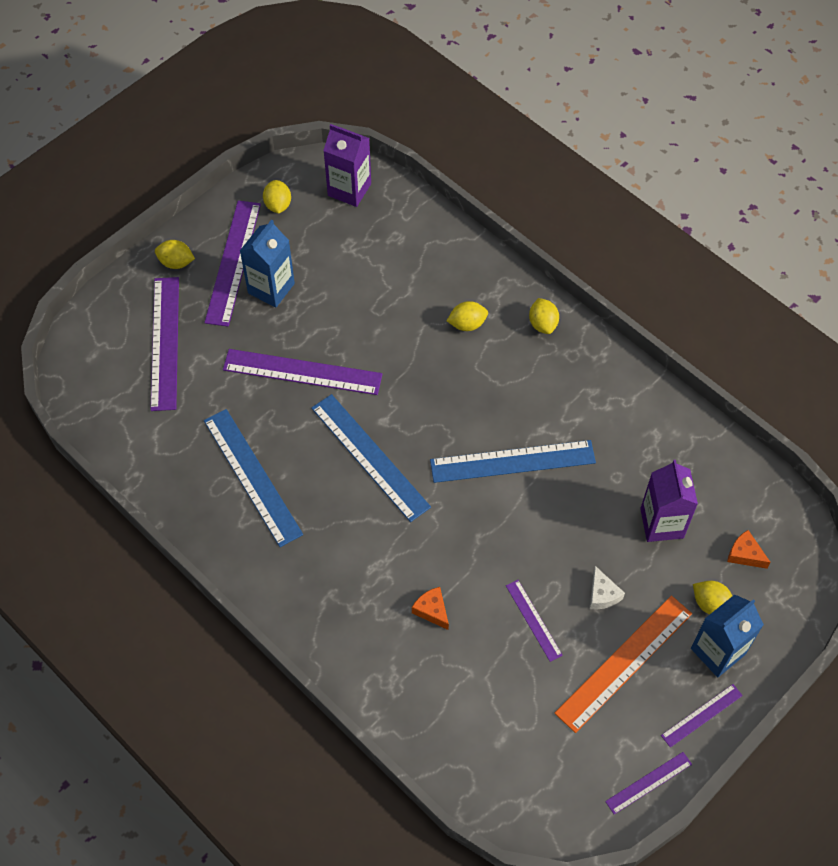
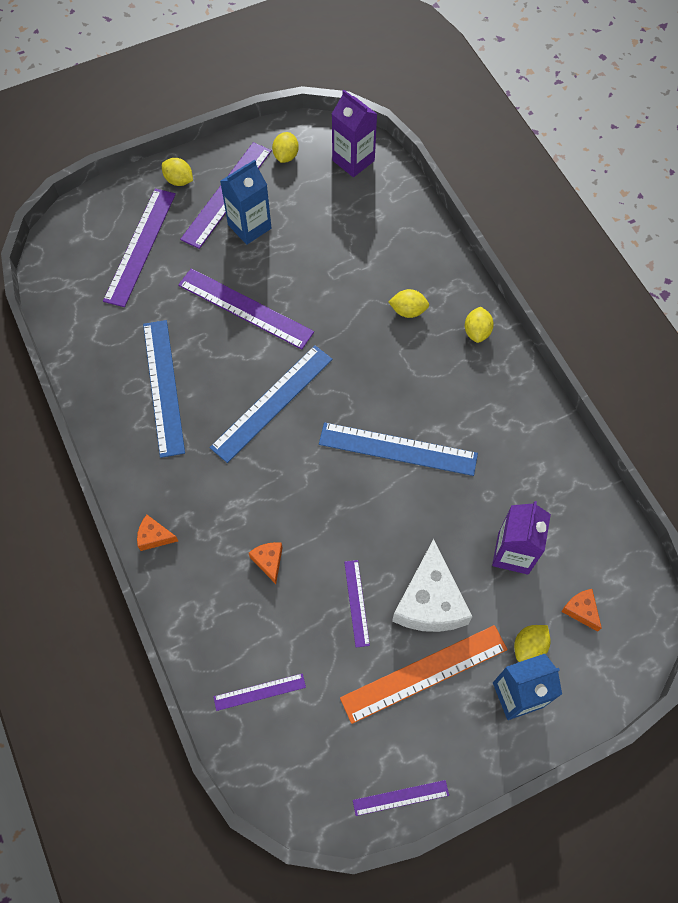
camera: 20 degrees right, 5 degrees up
blue ruler [311,394,431,522] -> blue ruler turned 60 degrees clockwise [209,345,333,463]
white cheese [590,566,625,609] -> white cheese [392,539,473,632], size x2.16
purple ruler [661,684,743,748] -> purple ruler moved to [213,673,306,711]
yellow lemon [693,581,732,614] -> yellow lemon turned 75 degrees clockwise [514,625,550,662]
none -> orange cheese [137,515,178,551]

